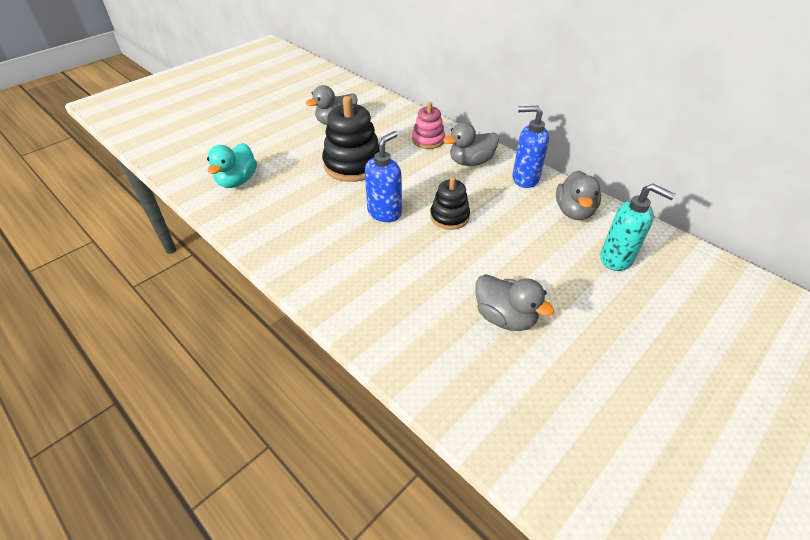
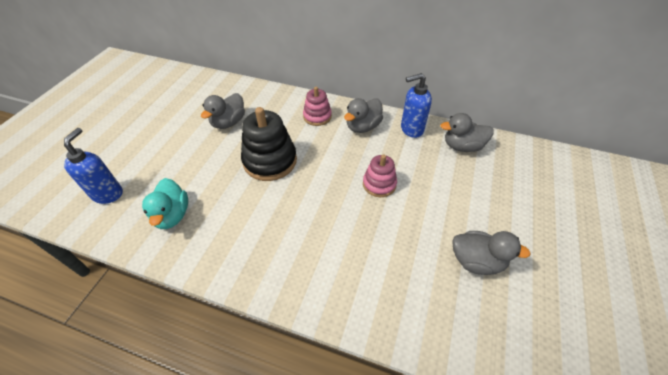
camera: 25 degrees left, 5 degrees up
blue soap dispenser [365,131,402,222] -> blue soap dispenser moved to [64,128,123,204]
black stacking toy [430,176,470,230] -> pink stacking toy [363,155,397,197]
grey duck [556,170,601,220] -> grey duck turned 105 degrees clockwise [440,113,494,152]
turquoise soap dispenser [600,184,676,271] -> none

